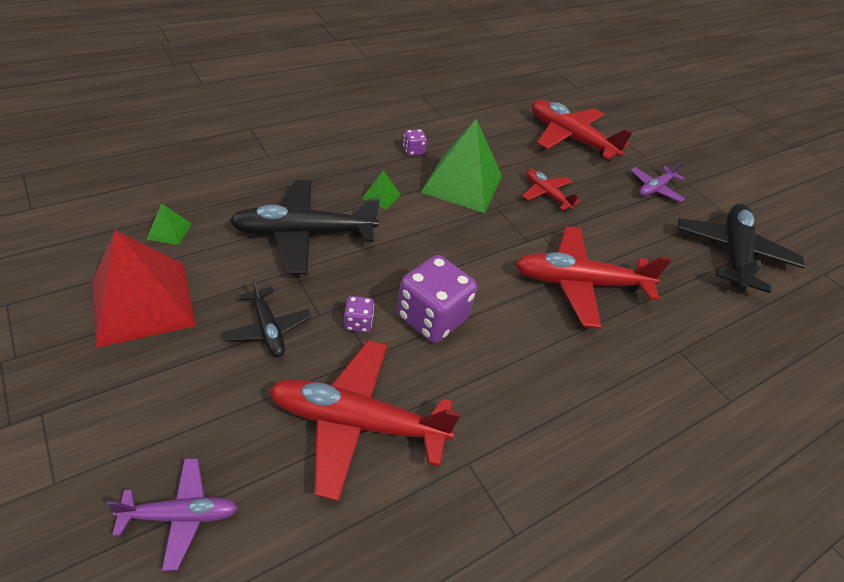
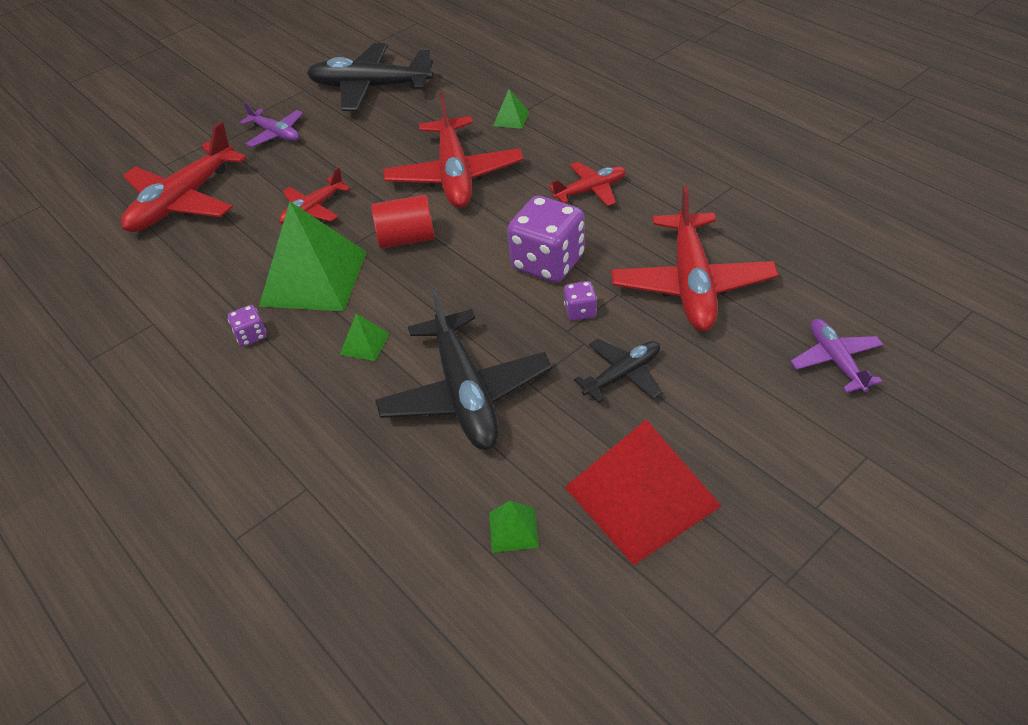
camera: 90 degrees left, 0 degrees up
none -> red cylinder [371,195,435,249]
none -> green pyramid [493,89,530,129]
none -> red plane [549,162,626,206]

